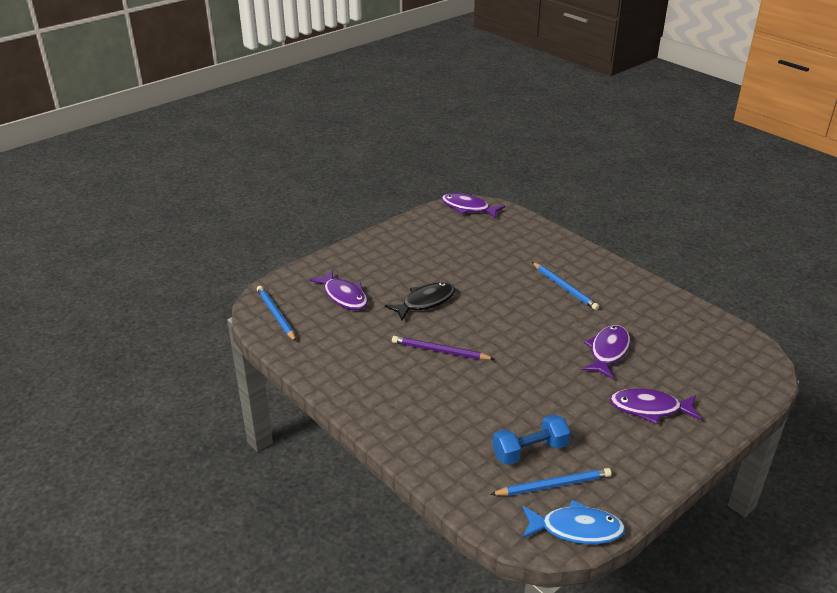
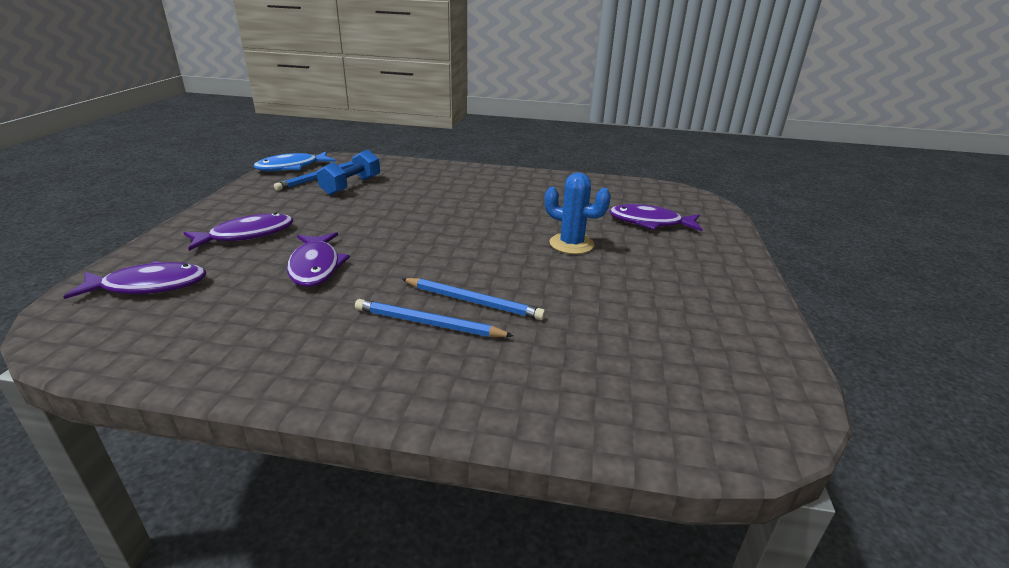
camera: 140 degrees right, 5 degrees down
blue pencil [257,286,296,341] -> blue pencil moved to [402,278,546,320]
black fish [385,282,455,320] -> blue cactus [545,173,611,254]
purple pencil [392,336,494,360] -> none
purple fish [442,193,505,218] -> purple fish moved to [63,261,206,299]

